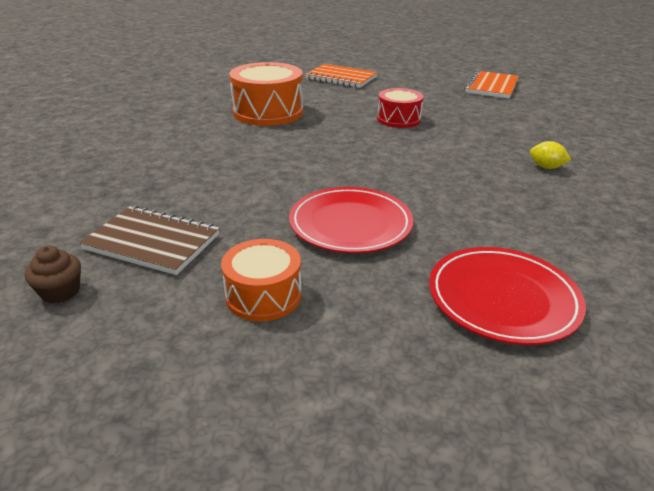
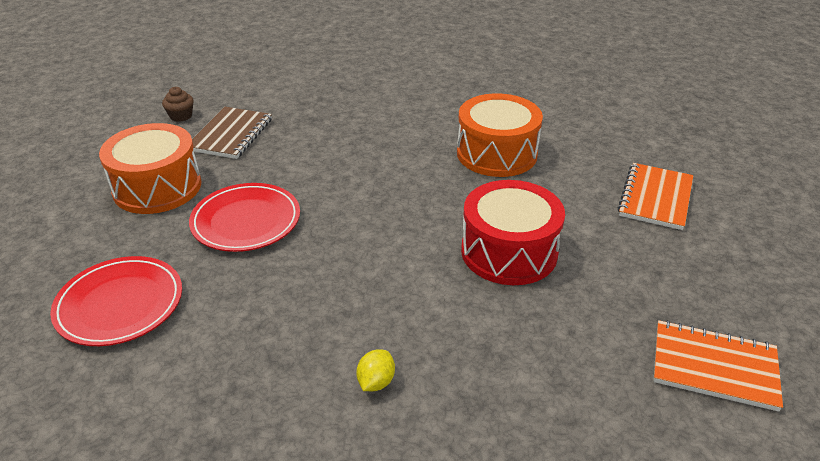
camera: 85 degrees right, 5 degrees up
orange drum [221,239,302,321] -> orange drum [99,123,201,214], size x1.64
red drum [377,88,424,128] -> red drum [461,180,565,285], size x1.64

